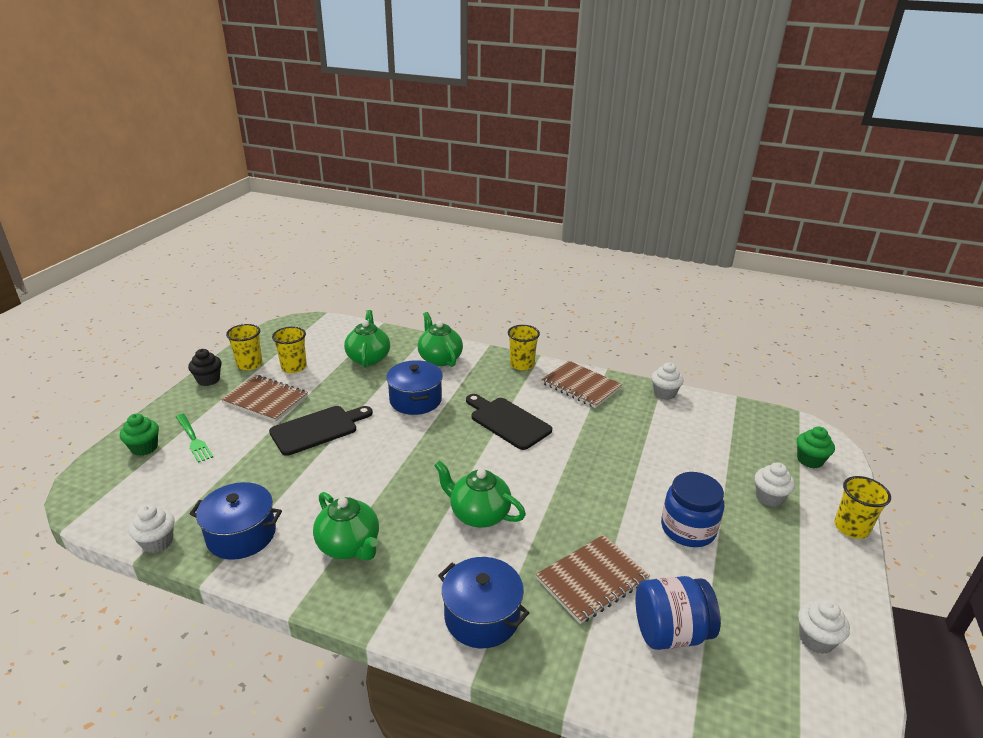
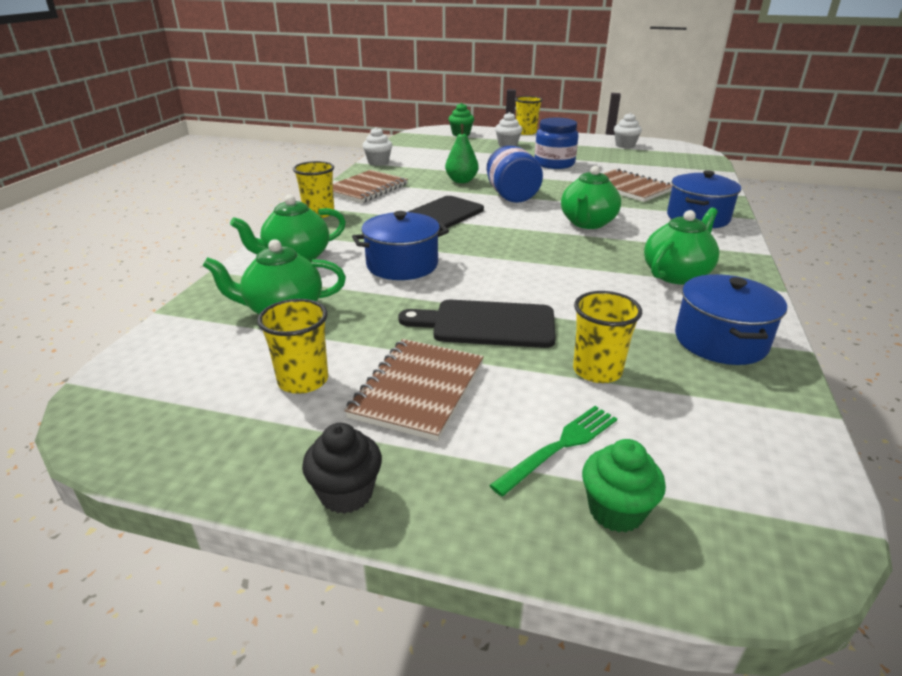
camera: 95 degrees left, 0 degrees up
white cupcake [129,504,174,553] -> none
yellow cup [226,324,262,370] -> yellow cup moved to [573,291,642,383]
black cutting board [269,406,373,456] -> black cutting board turned 45 degrees counterclockwise [398,300,556,348]
blue jar [636,576,721,650] -> blue jar moved to [487,145,543,203]
none -> green pear [445,124,479,183]

